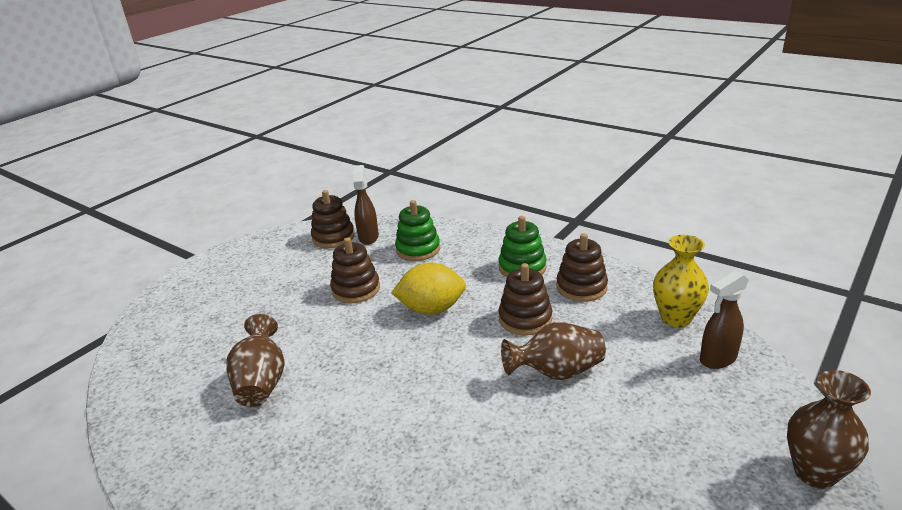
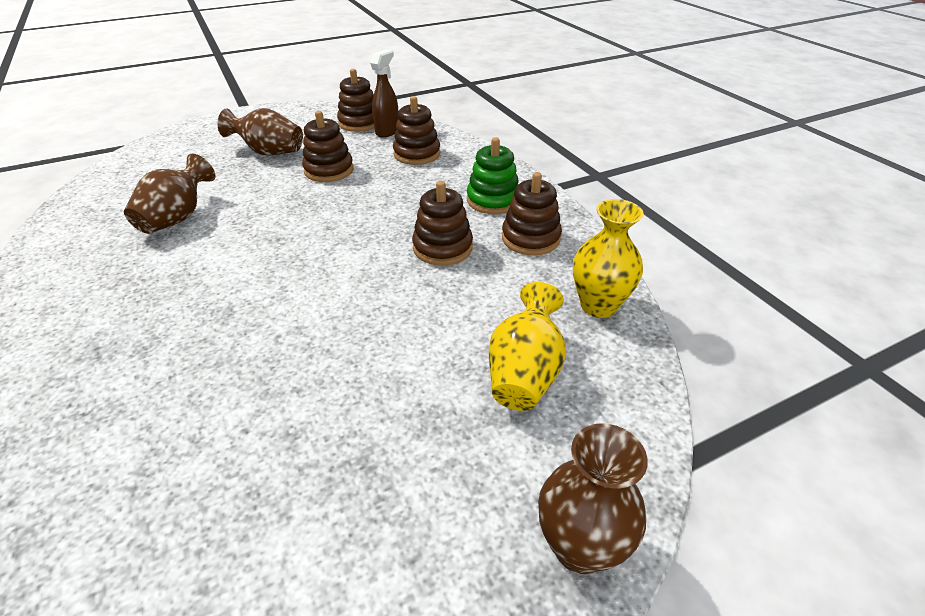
camera: 25 degrees right, 10 degrees up
yellow lemon [391,263,466,315] -> none
green stacking toy [395,200,440,261] -> brown stacking toy [393,96,440,165]
brown vase [501,322,606,380] -> brown vase moved to [218,108,303,155]
brown spray bottle [700,271,749,369] -> none
none -> yellow vase [489,282,566,411]

